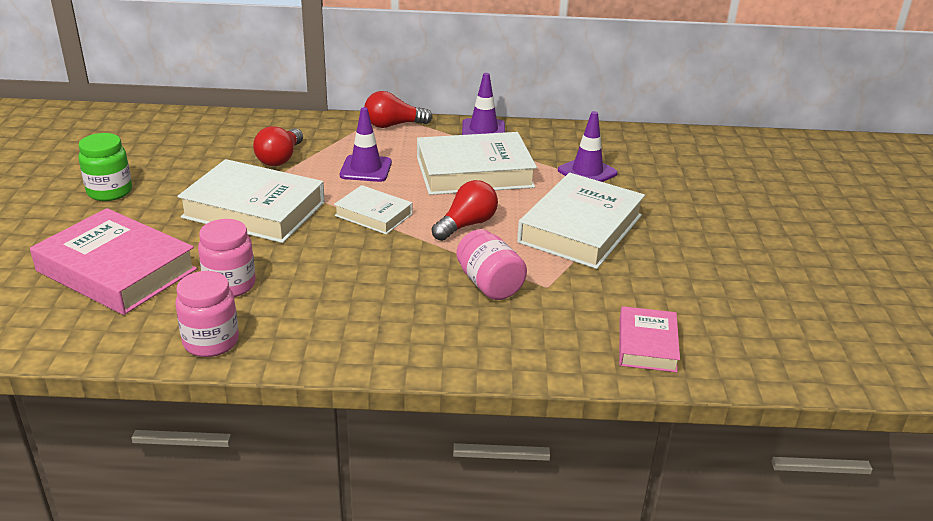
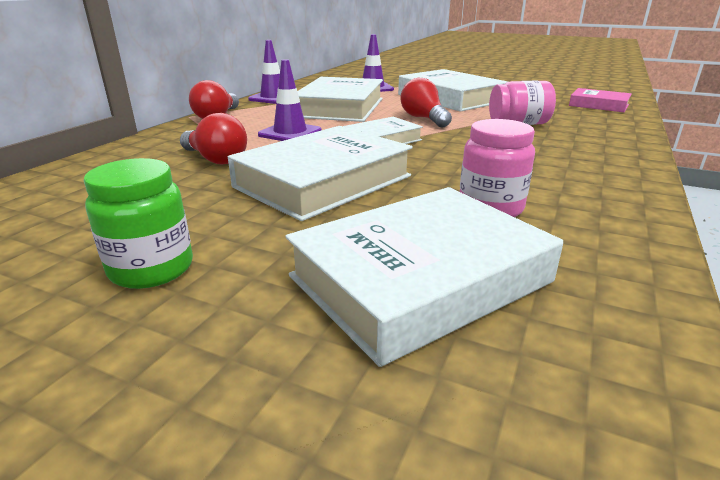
camera: 65 degrees left, 5 degrees down
pink book [30,208,197,315] -> white book [285,187,563,367]
pink jar [175,271,239,357] -> none

